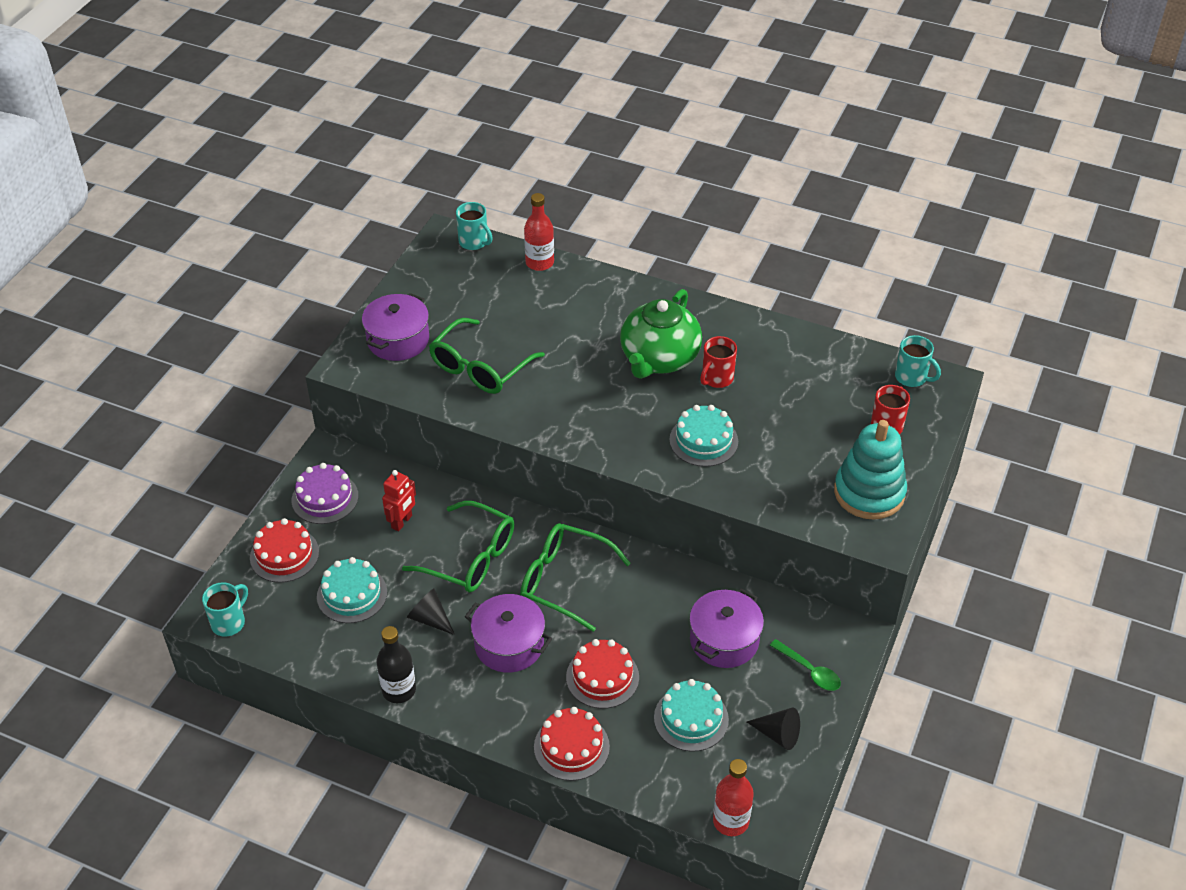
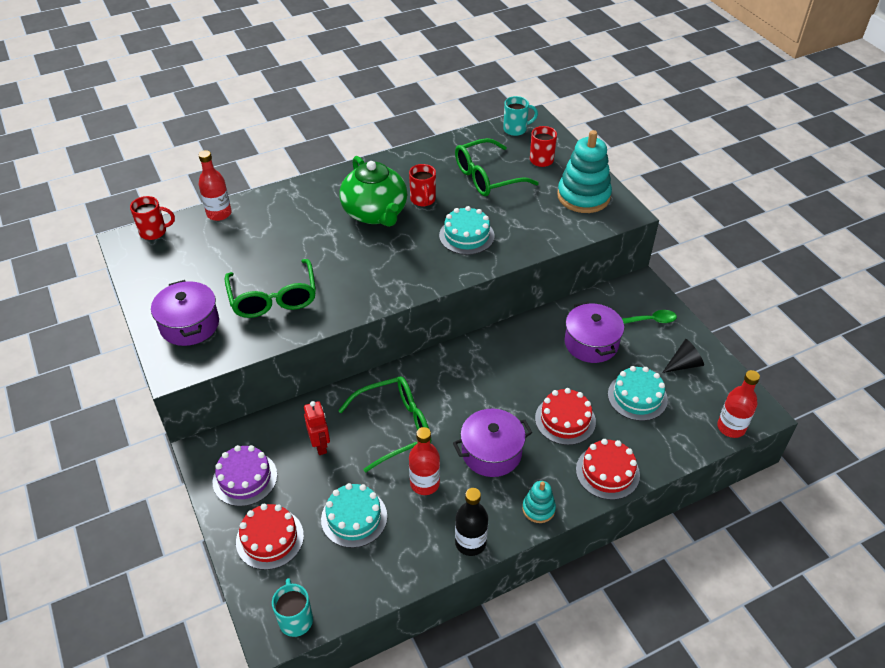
camera: 50 degrees left, 0 degrees up
black cone [407,589,455,635] -> red bottle [409,427,440,495]
turquoise mug [456,202,493,250] -> red mug [130,196,175,240]
green glasses [520,523,631,632] -> green glasses moved to [455,138,539,196]
none -> turquoise stacking toy [522,481,556,523]

